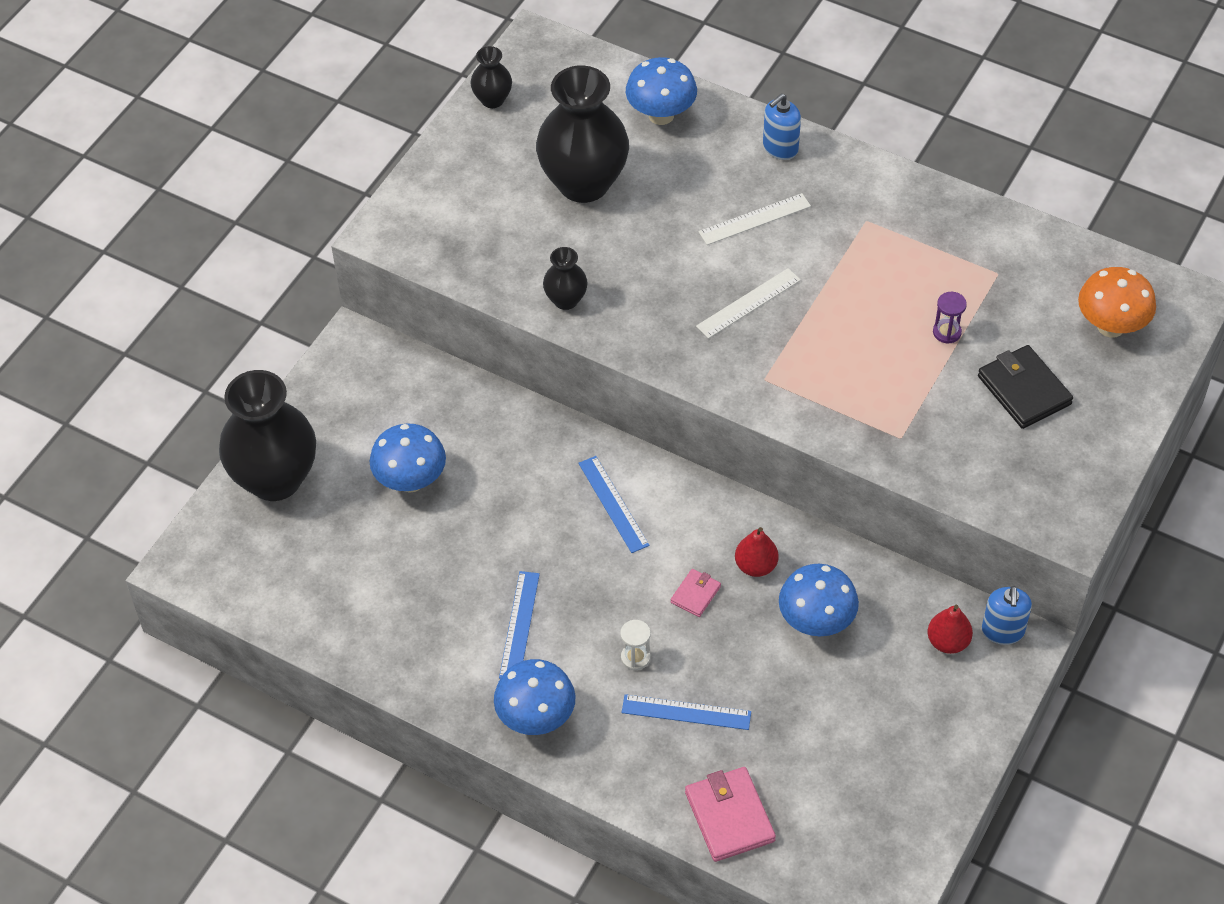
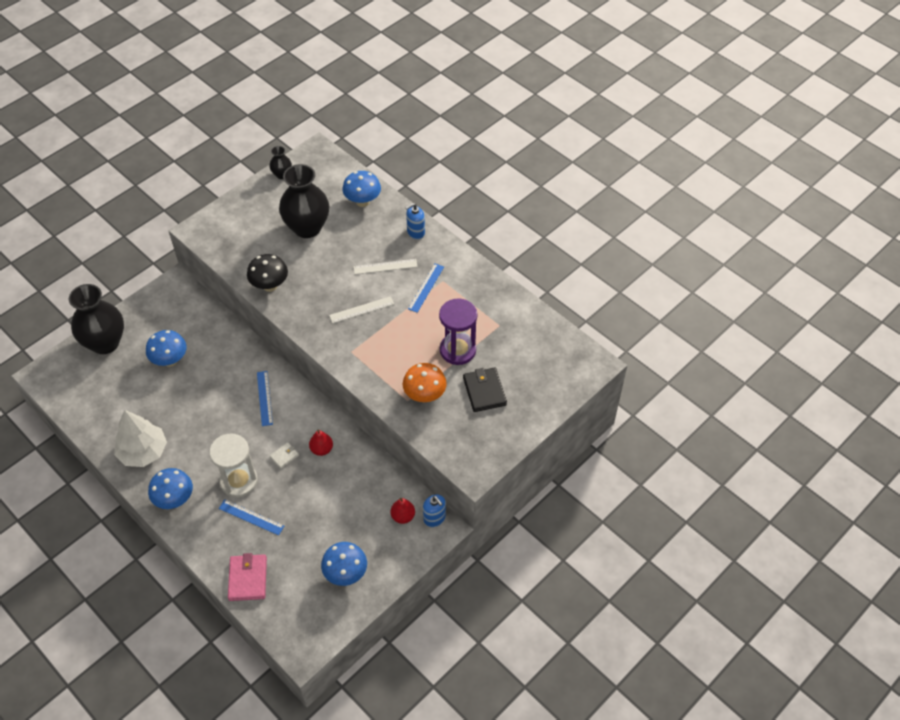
camera: 15 degrees right, 0 degrees up
blue ruler [499,571,540,679] -> blue ruler moved to [408,264,444,313]
black vase [543,247,588,310] -> black mushroom [247,254,288,292]
white hourglass [620,620,651,670] -> white hourglass [209,433,258,498], size x2.32
pink wallet [670,569,721,617] -> white wallet [269,442,299,469]
blue mushroom [779,564,859,636] -> blue mushroom moved to [321,542,367,586]
purple hourglass [933,292,967,344] -> purple hourglass [439,298,477,365], size x2.32
blue soap dispenser [982,586,1032,645] -> blue soap dispenser turned 60 degrees counterclockwise [423,495,446,527]
orange mushroom [1078,267,1156,338] -> orange mushroom moved to [403,363,447,402]
none -> white tree [114,410,167,467]

